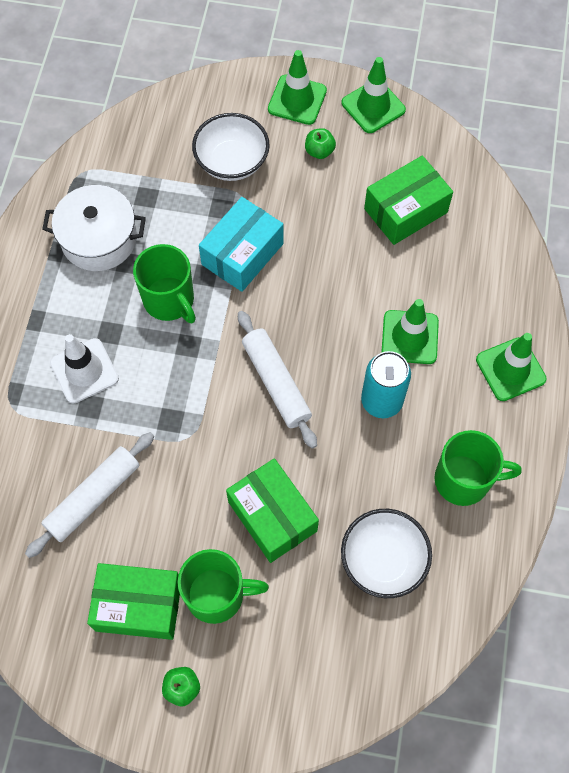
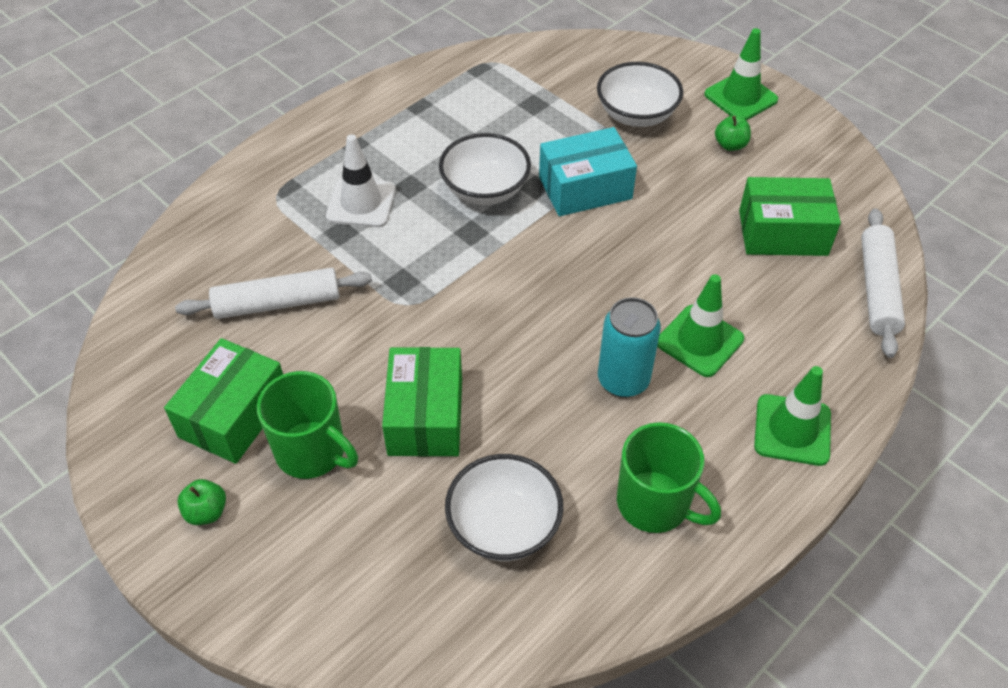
camera: 35 degrees right, 15 degrees down
white pot [42,185,146,271] -> none
green box [87,563,180,640] -> green box turned 75 degrees clockwise [164,338,283,464]
green mug [133,244,196,323] -> white bowl [439,133,531,205]
white rolling pin [238,311,317,449] -> white rolling pin moved to [861,208,905,358]
green traffic cone [341,57,406,133] -> none

